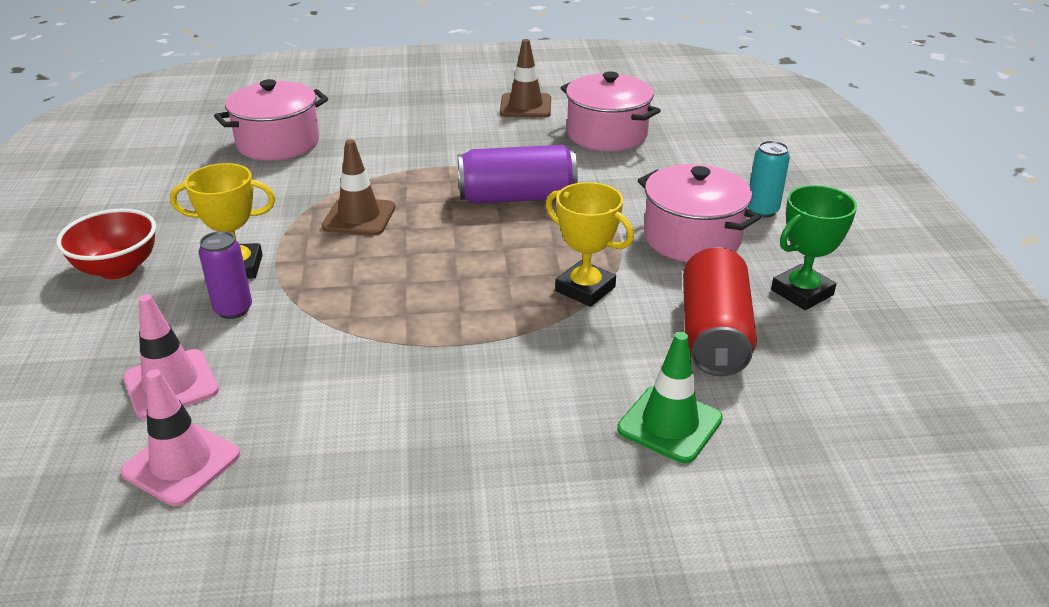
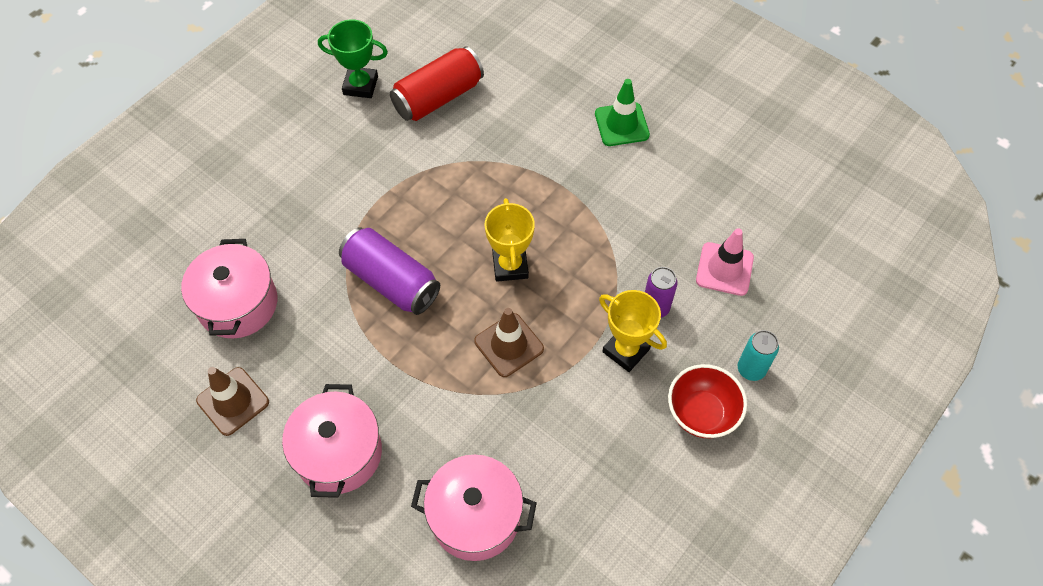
camera: 135 degrees left, 25 degrees up
pink traffic cone [120,369,240,506] -> none
yellow trophy [546,182,634,307] -> yellow trophy moved to [485,198,535,282]
green traffic cone [617,332,723,463] -> green traffic cone moved to [595,79,650,146]
pink pot [638,164,761,262] -> pink pot moved to [282,384,382,498]
turquoise can [748,141,790,218] -> turquoise can moved to [738,330,779,381]

